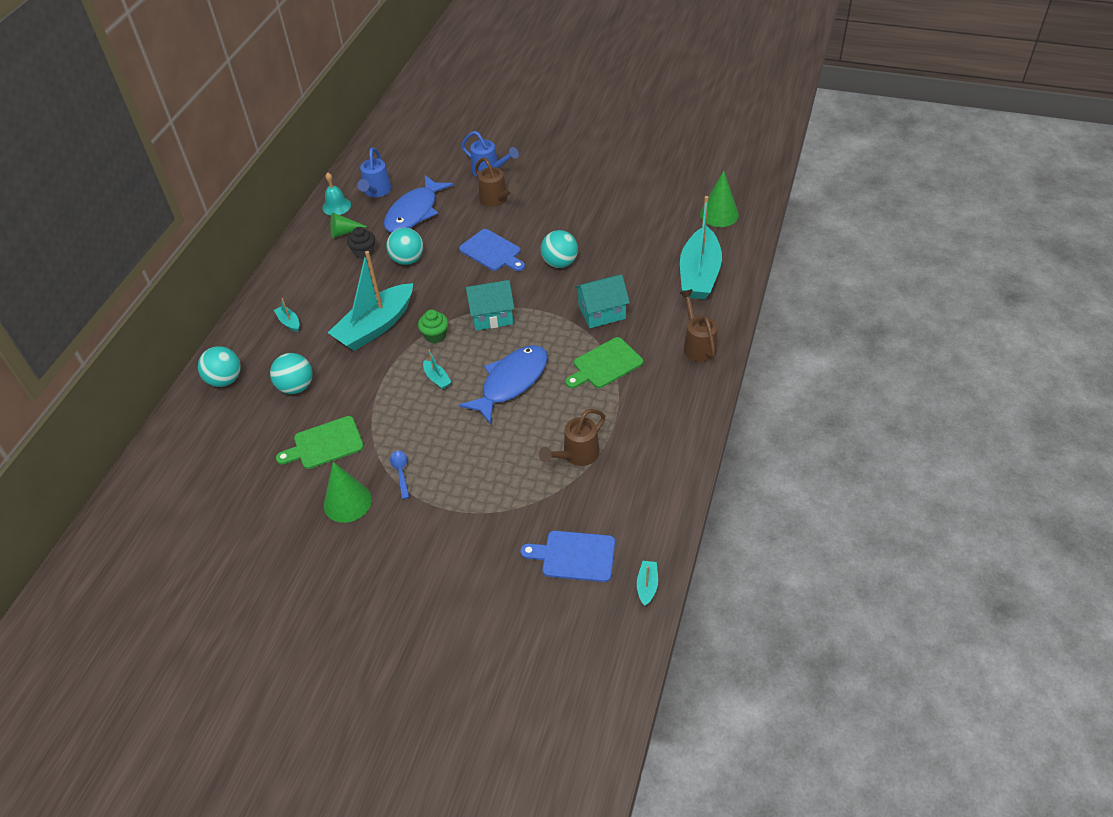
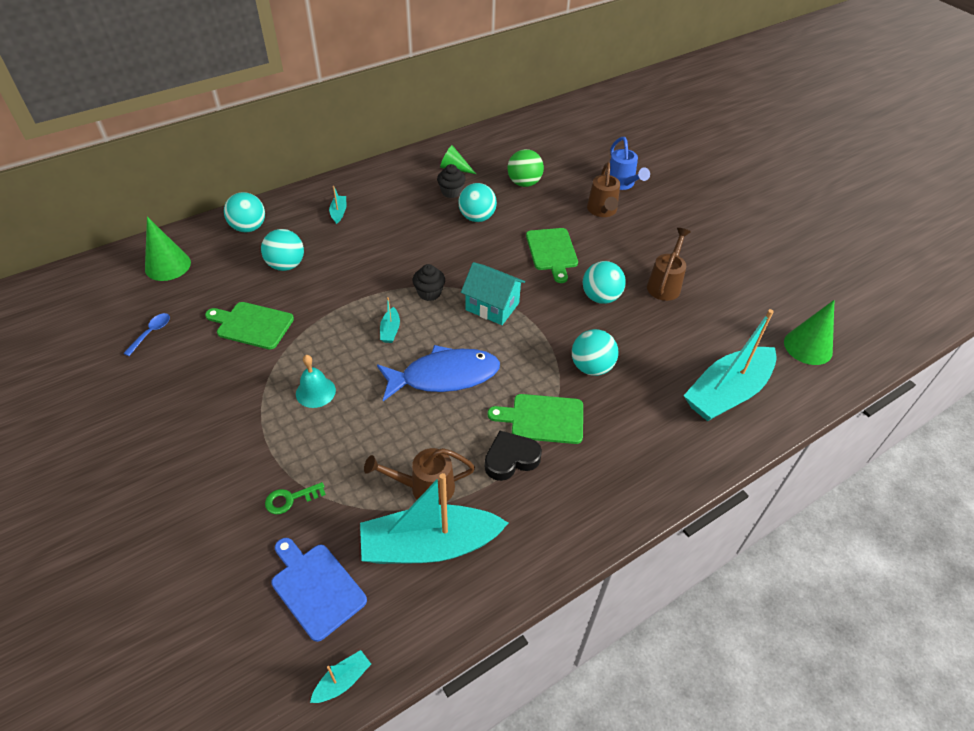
camera: 35 degrees right, 0 degrees up
turquoise bell [322,173,351,215] -> turquoise bell moved to [296,355,336,408]
green cone [324,462,372,523] -> green cone moved to [145,217,191,281]
turquoise boat [328,251,413,351] -> turquoise boat moved to [360,473,508,564]
blue watering can [357,147,392,197] -> none
blue fish [384,175,453,233] -> green ball [507,149,544,187]
blue spoon [390,451,410,499] -> blue spoon moved to [123,313,170,356]
green cupcake [418,310,448,343] -> black cupcake [413,264,445,301]
blue cutting board [459,229,525,271] -> green cutting board [526,228,578,283]
turquoise house [574,274,630,328] -> turquoise ball [572,329,618,376]
brown watering can [680,289,717,362] -> brown watering can moved to [647,228,691,301]
none -> green key [265,482,326,514]
none -> black heart [485,431,542,481]

